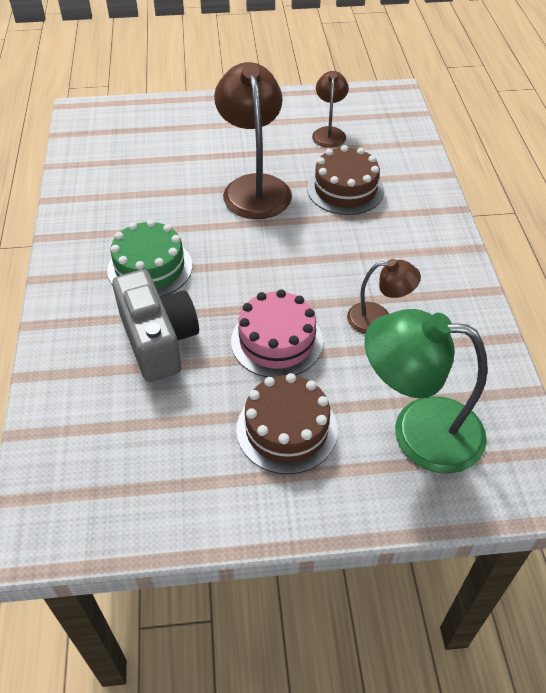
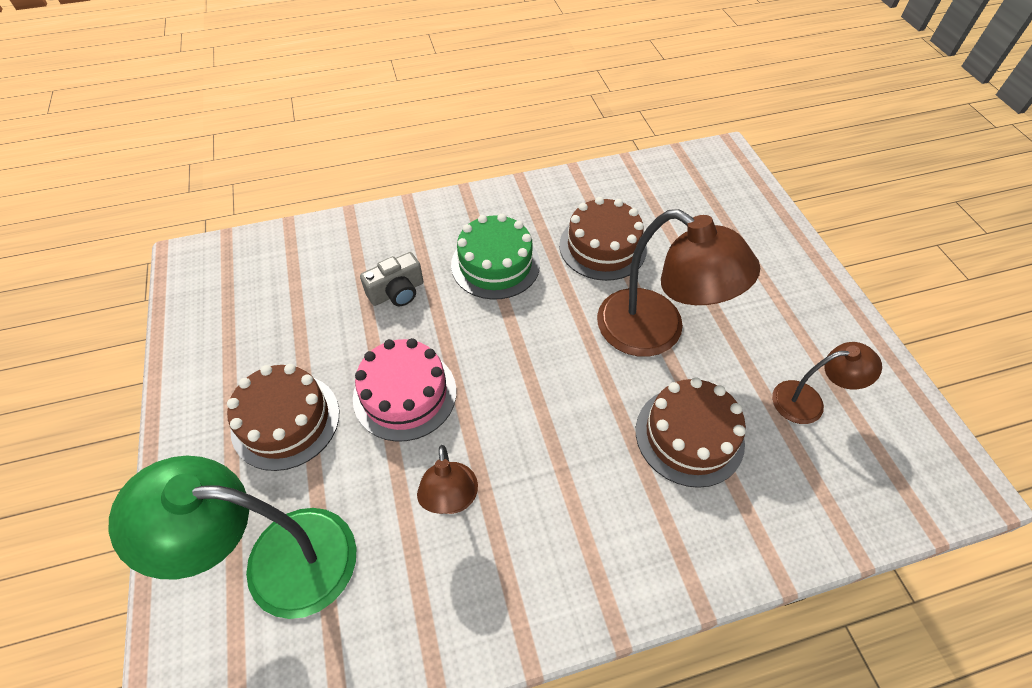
camera: 80 degrees right, 5 degrees up
grey camera [112,269,199,382] -> grey camera [360,252,423,306], size x0.57
brown lamp [214,62,292,219] -> brown lamp turned 60 degrees clockwise [597,209,760,357]
green lamp [365,309,488,474] -> green lamp turned 90 degrees counterclockwise [109,456,357,619]
none -> brown cake [559,197,647,281]

